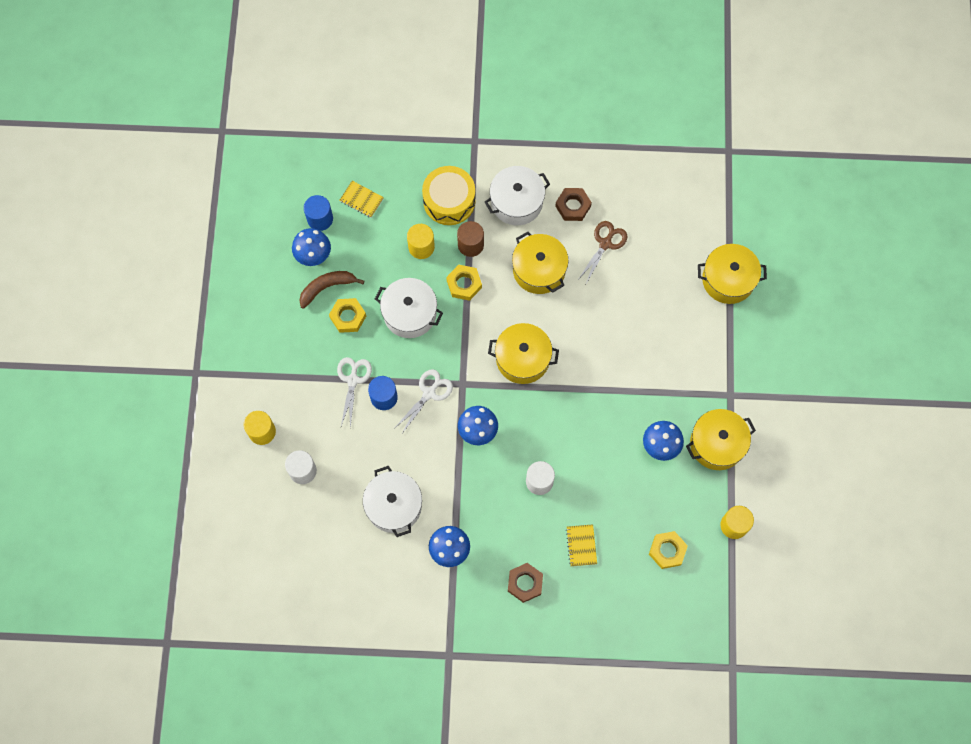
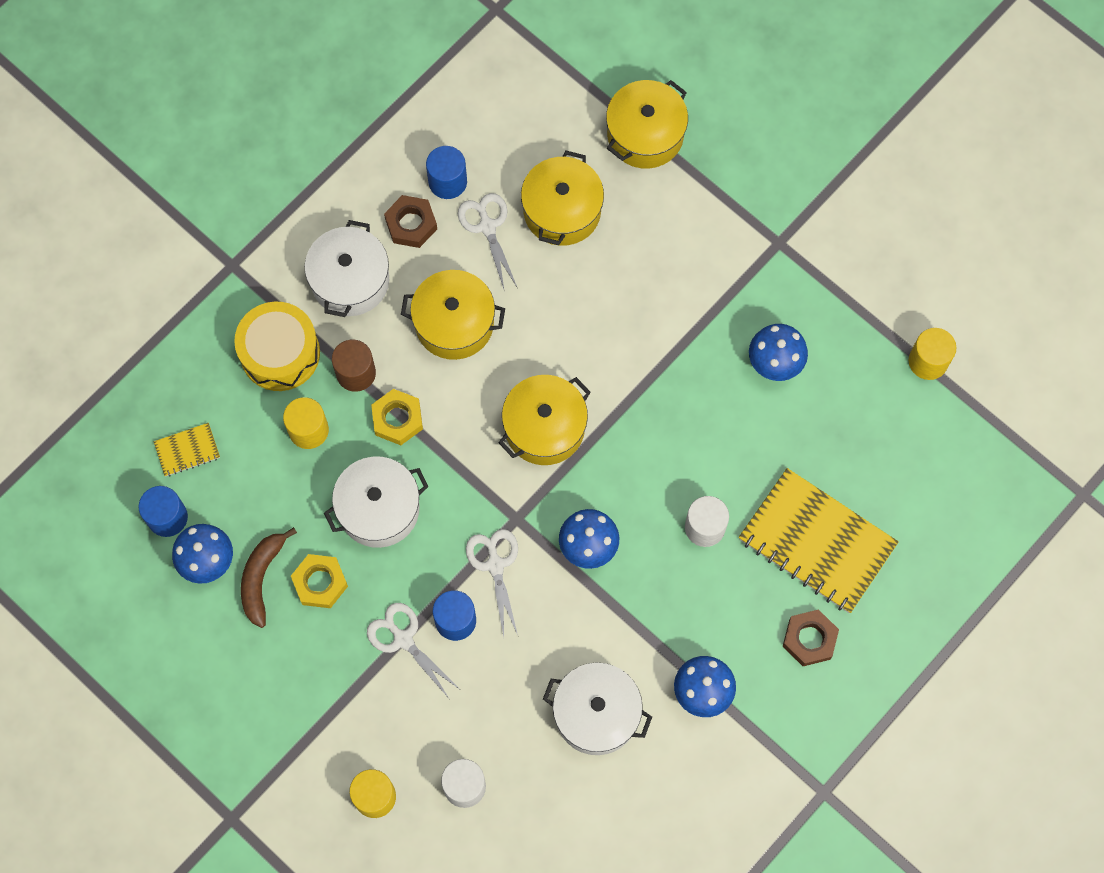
camera: 50 degrees left, 0 degrees up
yellow notebook [566,524,597,566] -> yellow notebook [739,468,899,613], size x2.27
brown scissors [579,221,627,283] -> white scissors [458,193,517,289]
yellow nut [649,531,688,569] -> none
yellow pot [686,409,756,470] -> yellow pot moved to [521,151,604,246]
none -> blue cylinder [426,146,467,199]

